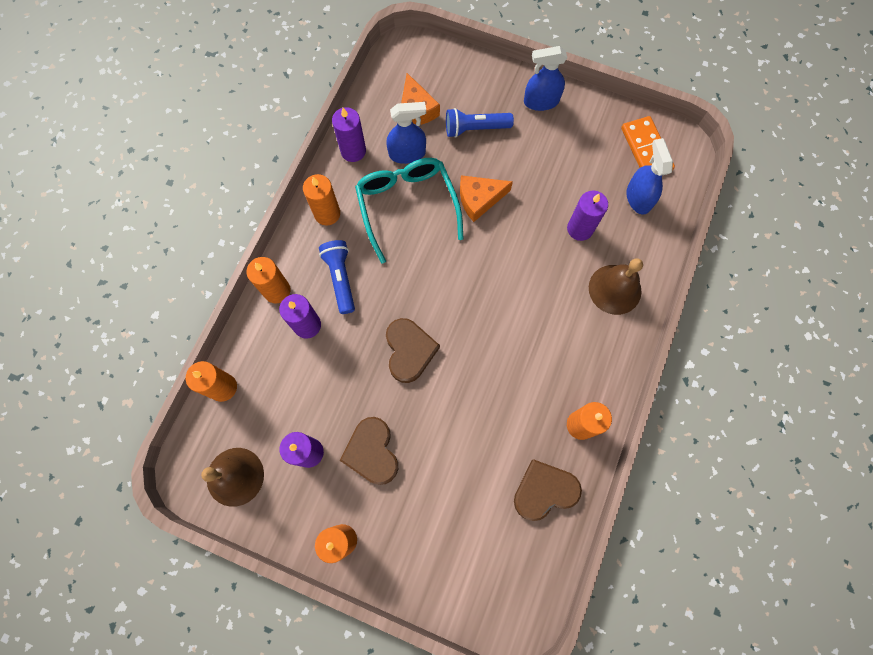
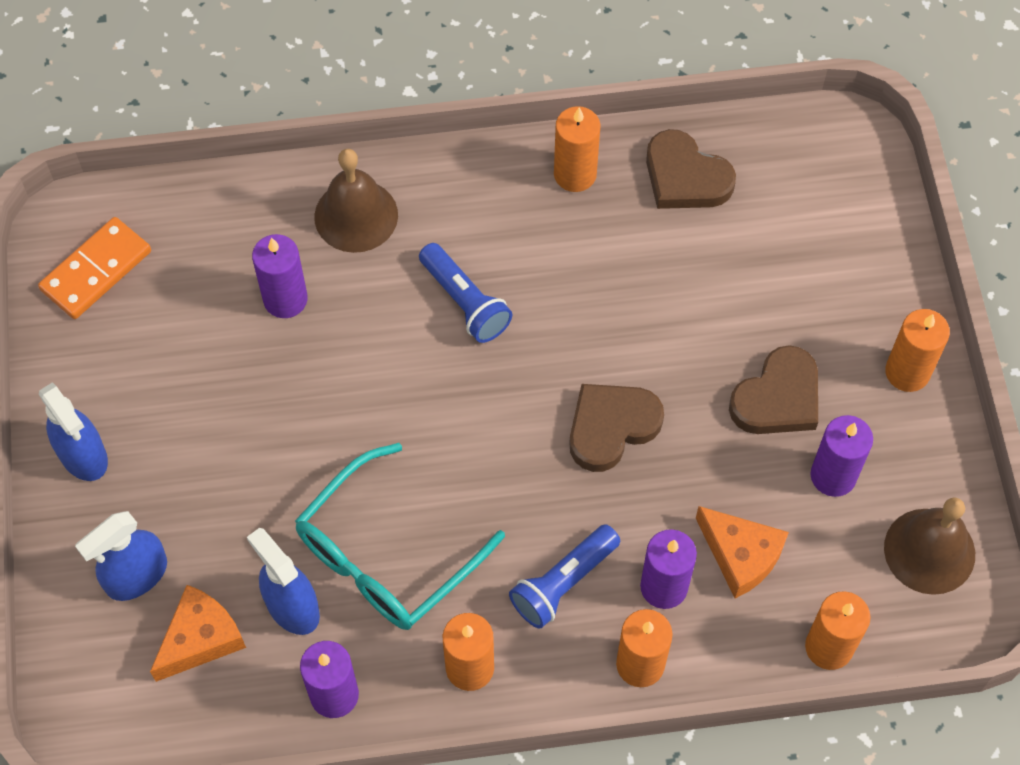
camera: 120 degrees left, 10 degrees down
blue flashlight [446,108,514,138] -> blue flashlight moved to [419,243,512,343]
orange cheese [460,175,513,222] -> orange cheese moved to [696,506,789,598]
blue spray bottle [627,138,673,214] -> blue spray bottle moved to [75,511,167,601]

